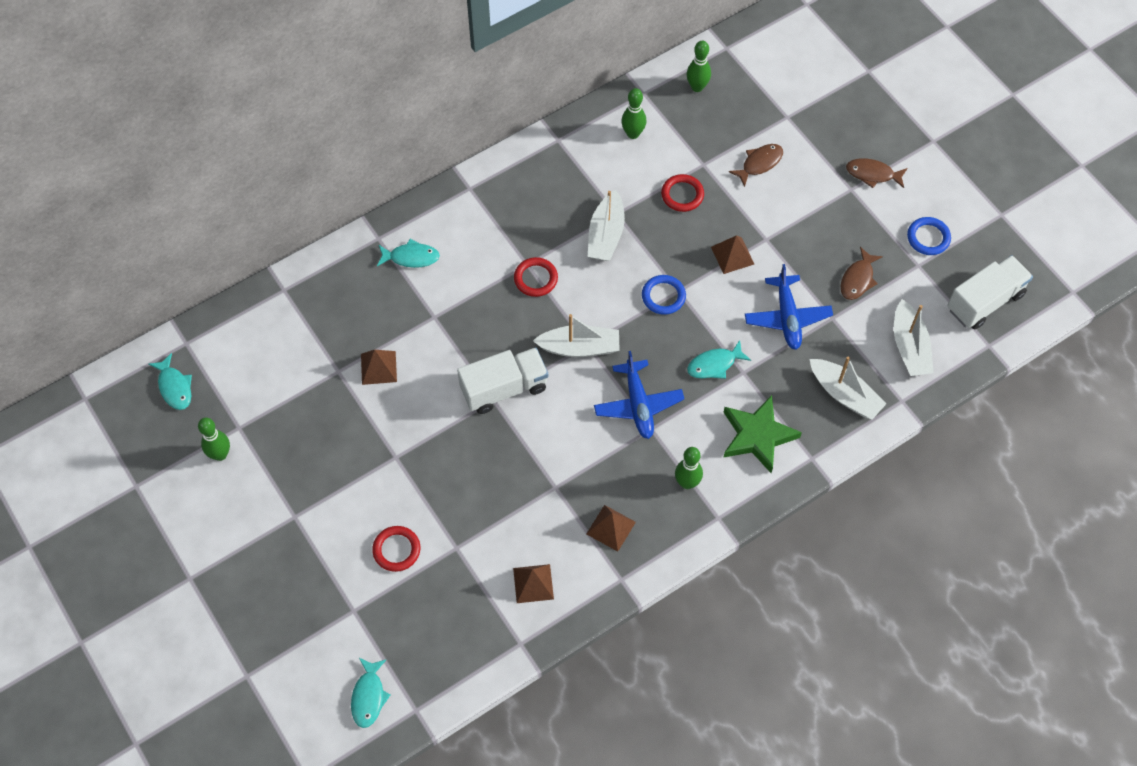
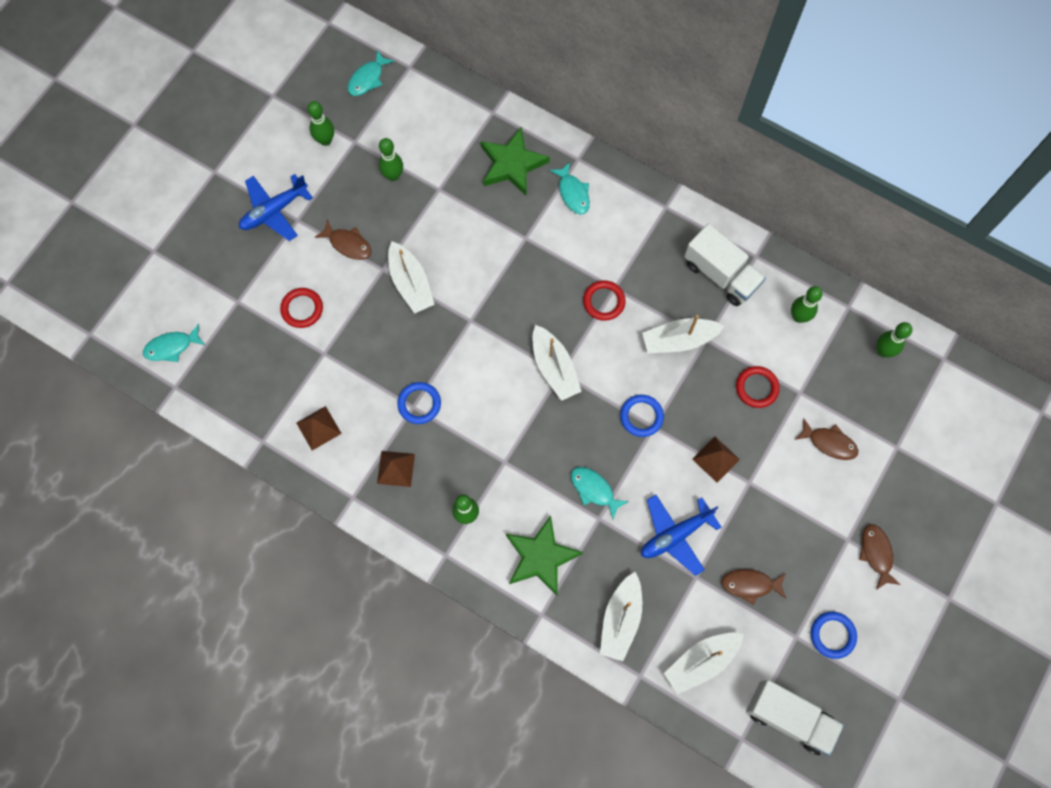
camera: 65 degrees right, 10 degrees up
brown pyramid [361,350,397,385] -> none
white truck [457,348,548,414] -> white truck moved to [684,223,766,306]
blue plane [594,351,684,439] -> blue plane moved to [239,174,313,241]
none -> brown fish [315,219,372,260]
none -> green bowling pin [379,138,403,181]
none -> white boat [388,241,435,314]
none -> blue ring [397,382,441,424]
none -> green star [481,127,550,195]

